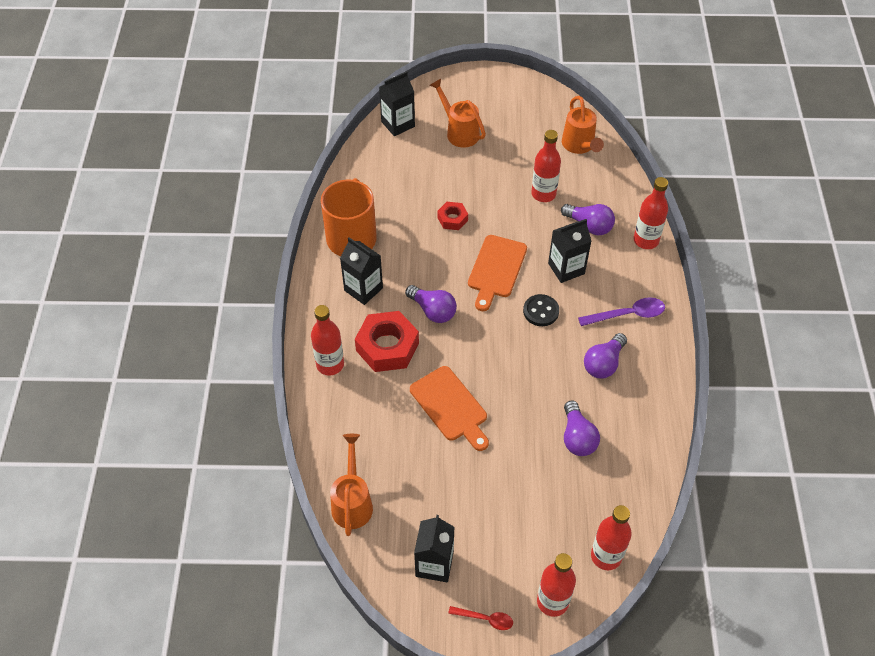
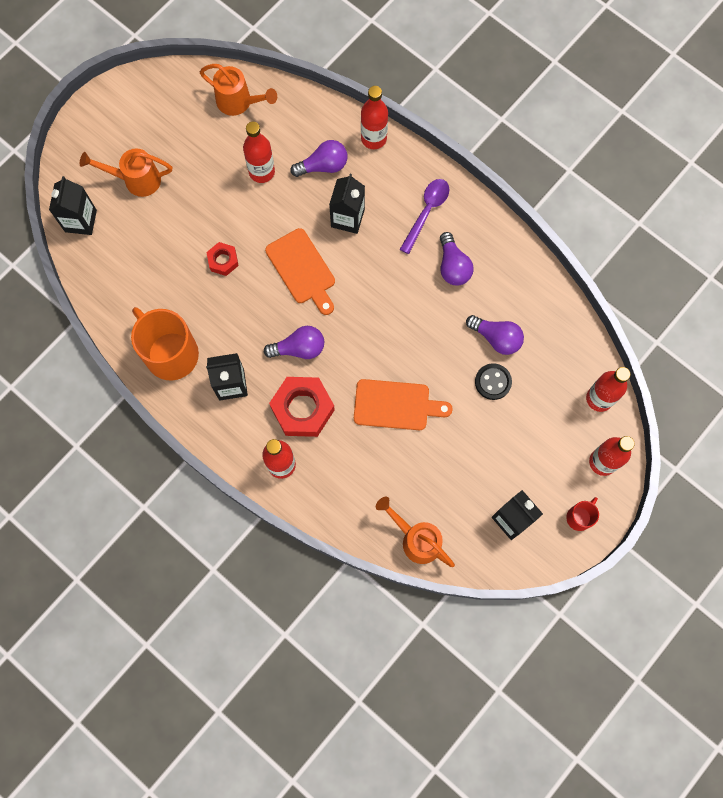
camera: 50 degrees left, 20 degrees up
red spoon [448,606,513,630] -> red mug [566,497,599,531]
black button [523,294,559,326] -> black button moved to [475,363,512,400]

